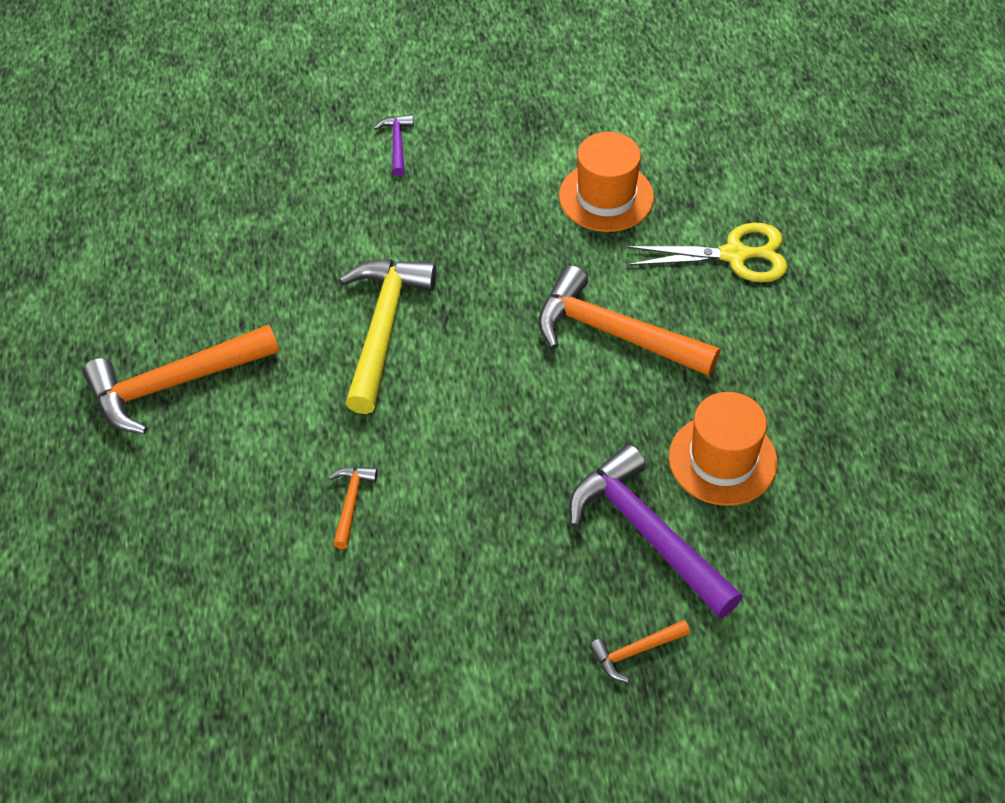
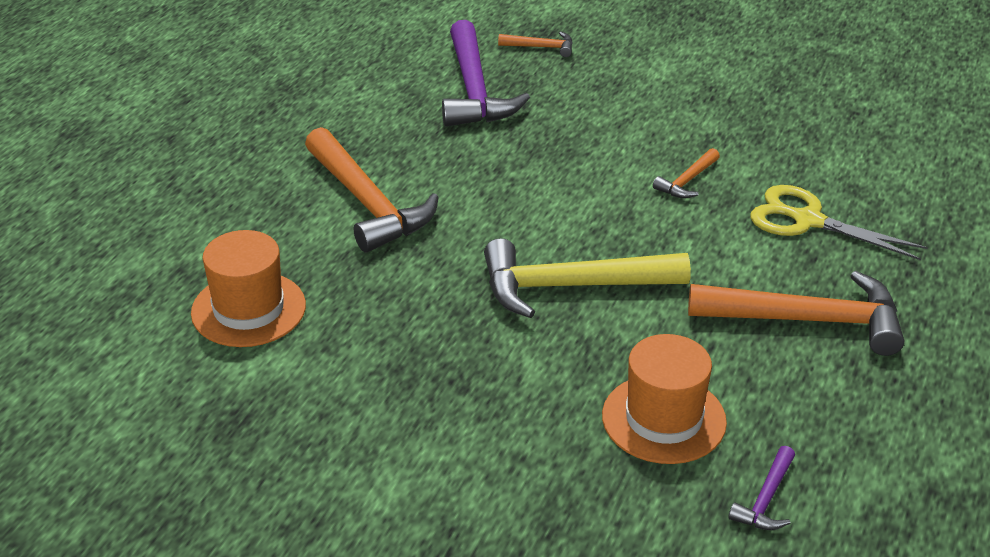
camera: 150 degrees left, 15 degrees down
yellow hammer [339,259,436,414] -> yellow hammer turned 45 degrees clockwise [484,238,691,318]
purple hammer [374,114,414,176] -> purple hammer moved to [728,446,795,530]
yellow scissors [625,223,788,282] -> yellow scissors moved to [750,185,928,260]
orange hat [669,392,778,506] -> orange hat moved to [602,334,727,464]

